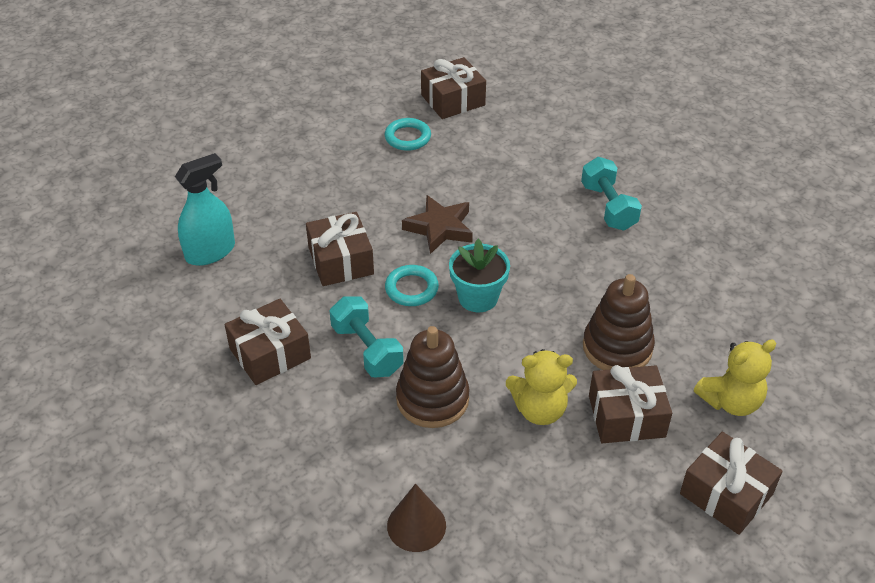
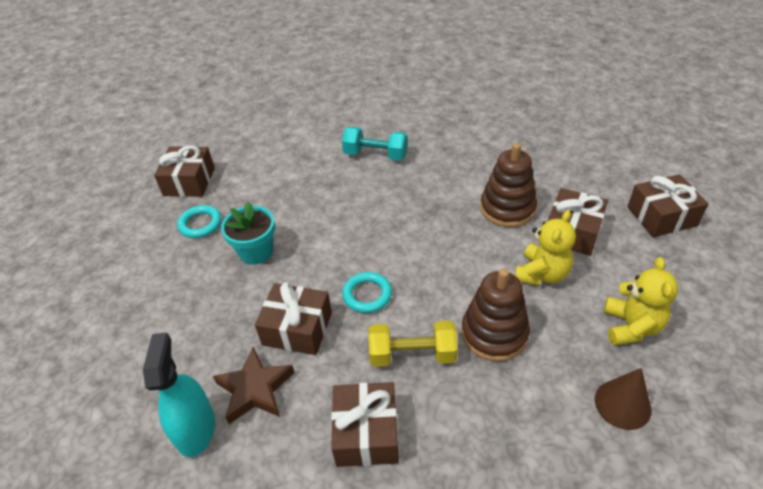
camera: 55 degrees left, 0 degrees up
turquoise dumbbell [330,296,404,377] -> yellow dumbbell [368,321,458,367]
brown star [402,195,473,254] -> brown star moved to [213,347,295,424]
turquoise flower pot [449,239,510,312] -> turquoise flower pot moved to [221,201,275,265]
yellow teddy bear [694,339,776,416] -> yellow teddy bear moved to [604,257,678,346]

